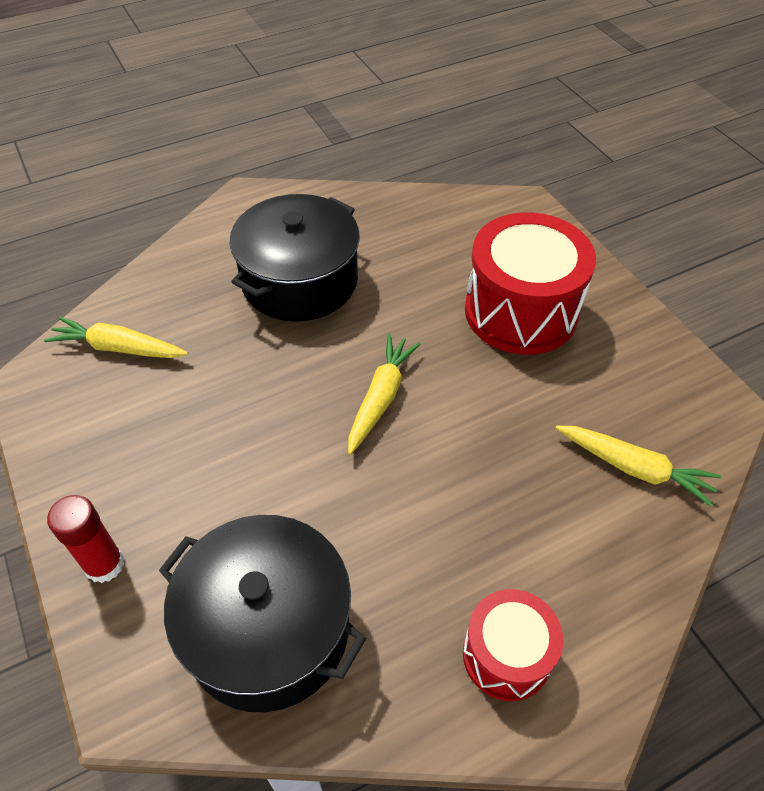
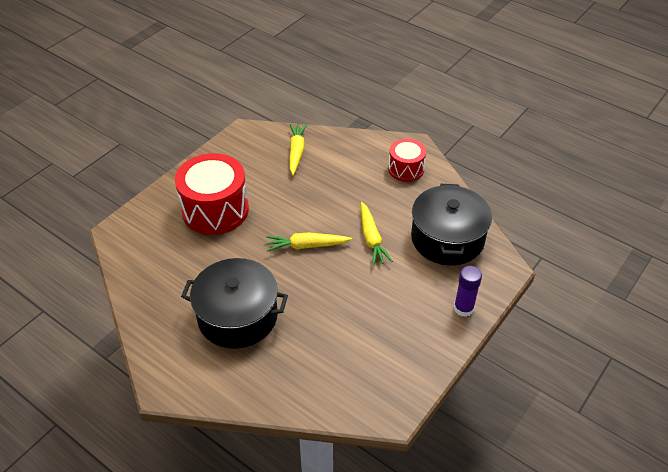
camera: 115 degrees left, 5 degrees down
yellow carrot [44,316,188,358] -> yellow carrot moved to [361,202,393,266]
red glue stick [47,495,124,583] -> purple glue stick [454,266,482,317]

